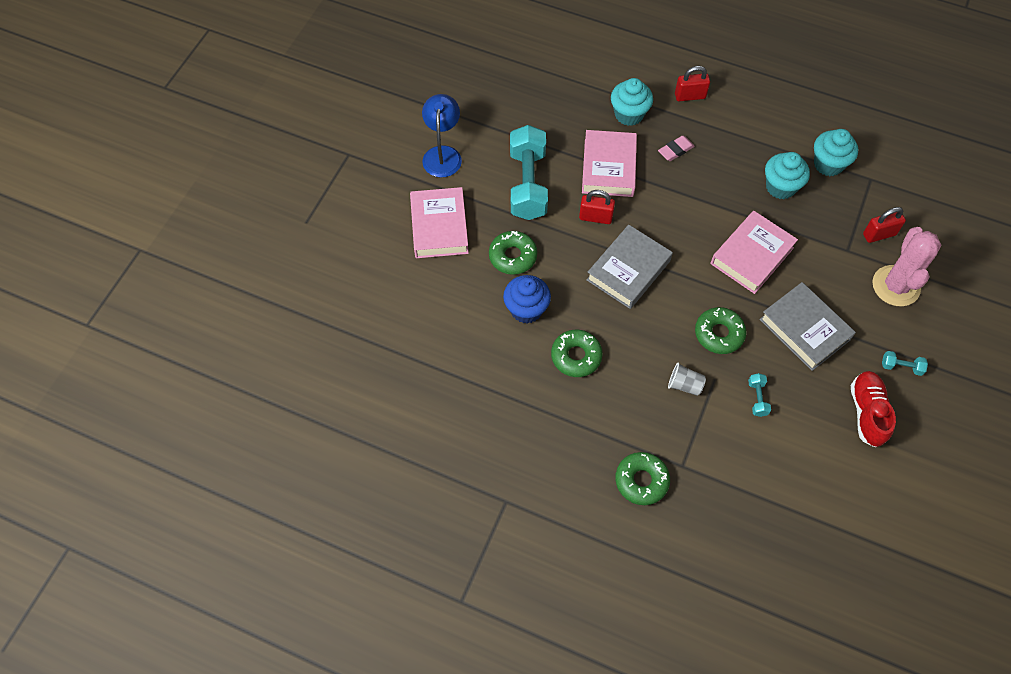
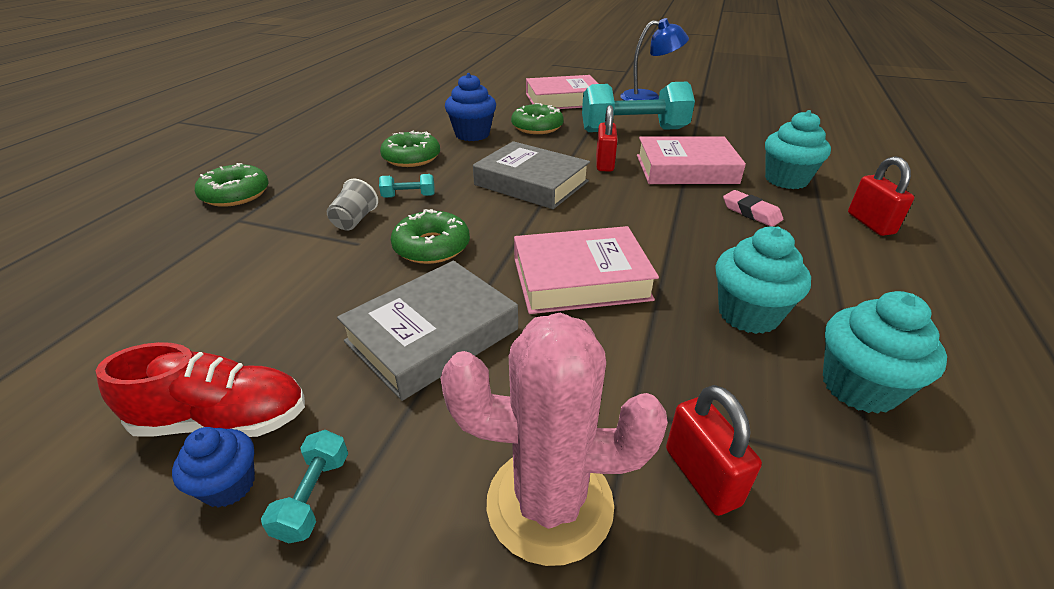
camera: 85 degrees right, 25 degrees down
pink book [711,211,798,294] -> pink book turned 45 degrees counterclockwise [514,226,659,314]
turquoise dumbbell [748,373,771,417] -> turquoise dumbbell moved to [379,174,435,198]
none -> blue cupcake [172,427,255,508]

